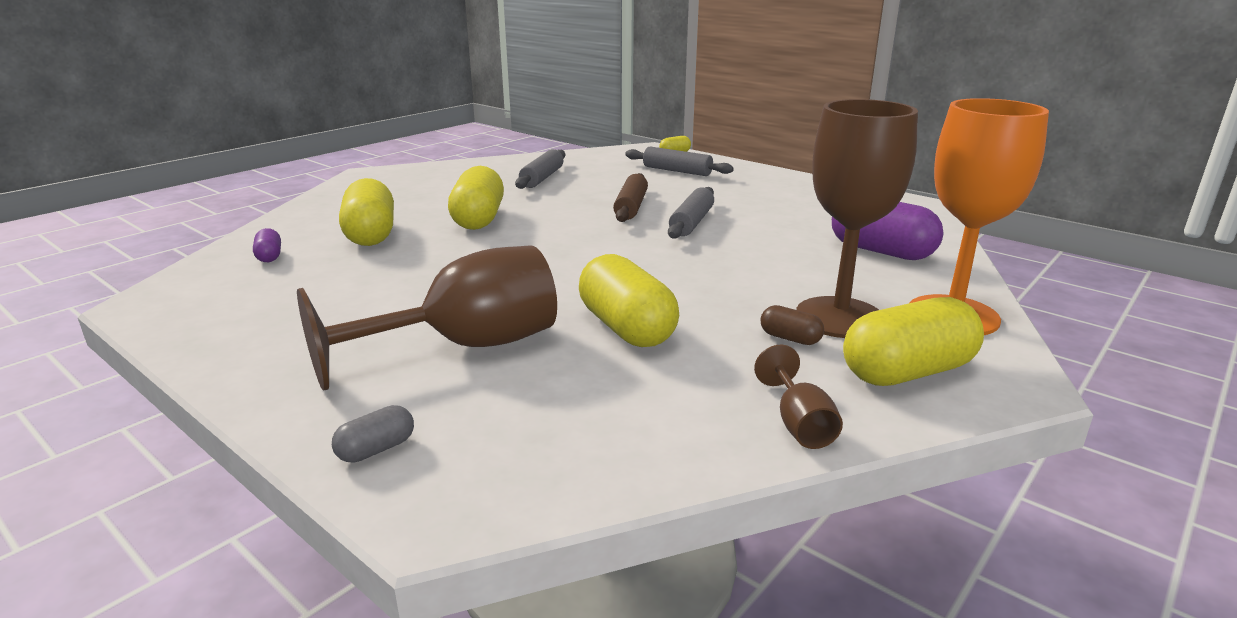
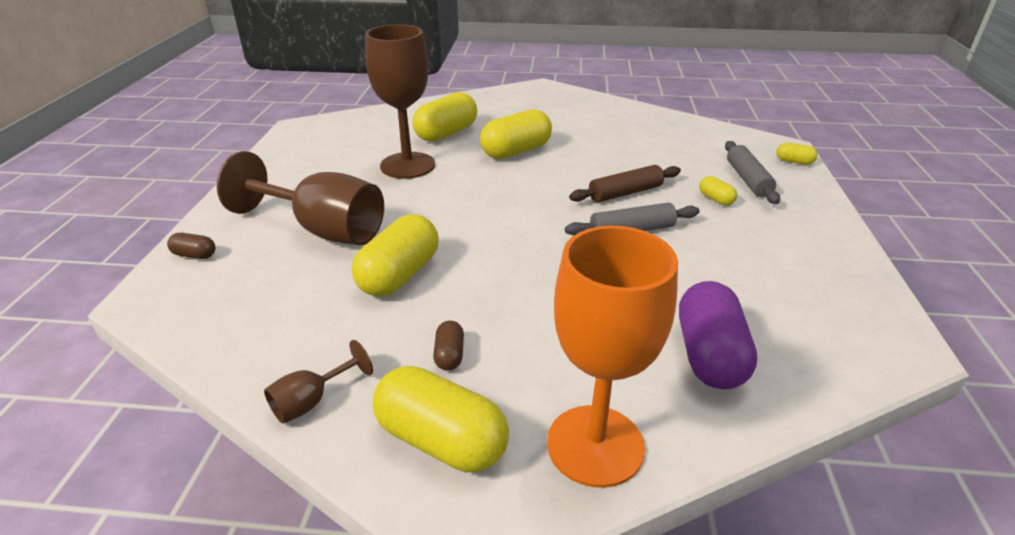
camera: 55 degrees right, 10 degrees up
purple capsule [253,228,281,262] -> none
grey capsule [332,405,414,463] -> brown capsule [167,233,215,259]
grey rolling pin [515,149,565,189] -> none
brown goblet [796,99,918,338] -> brown goblet moved to [365,25,435,179]
none -> yellow capsule [699,176,737,206]

